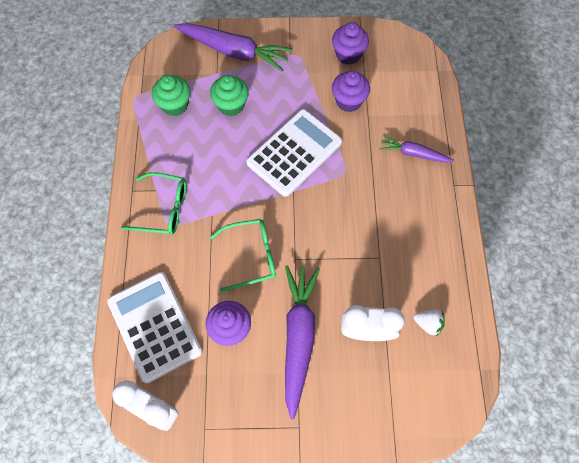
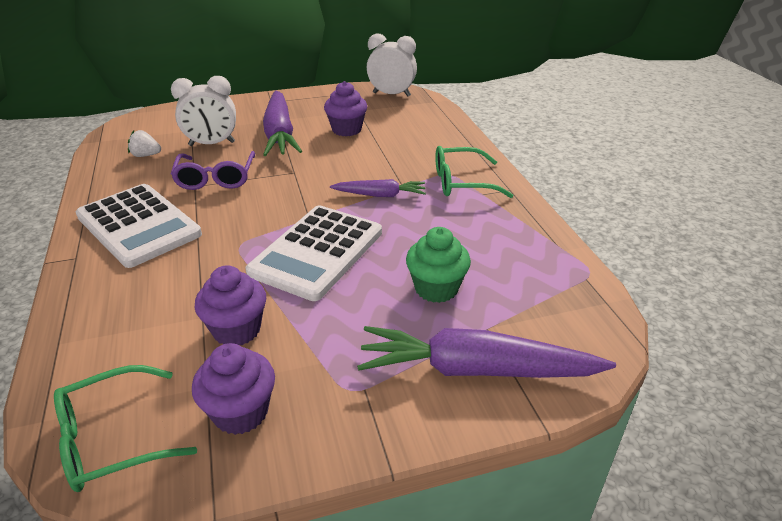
camera: 165 degrees right, 30 degrees down
white calculator [107,272,202,383] -> white calculator moved to [76,184,202,268]
green cupcake [152,75,190,116] -> none
green glasses [210,219,276,292] -> green glasses moved to [54,365,197,492]
purple carrot [380,135,454,162] -> purple carrot moved to [330,179,426,197]
none -> purple glasses [171,151,255,190]

